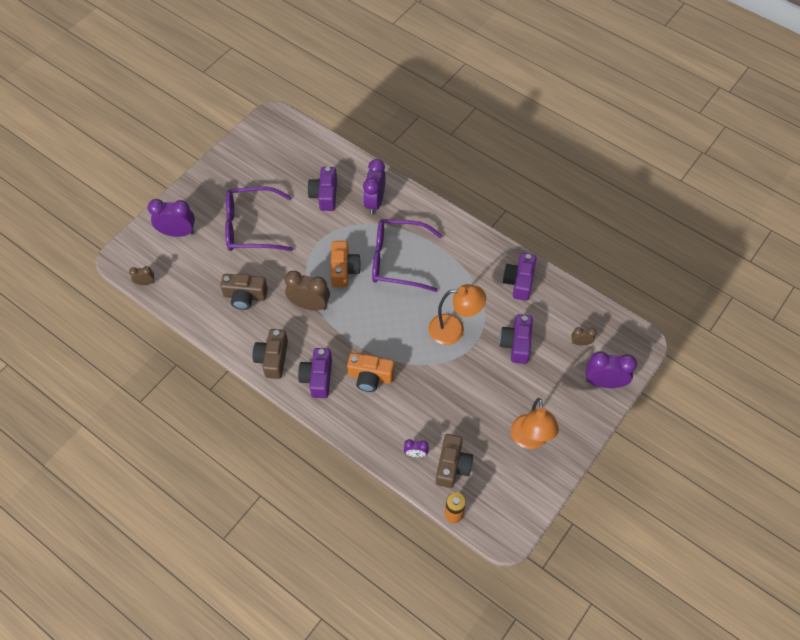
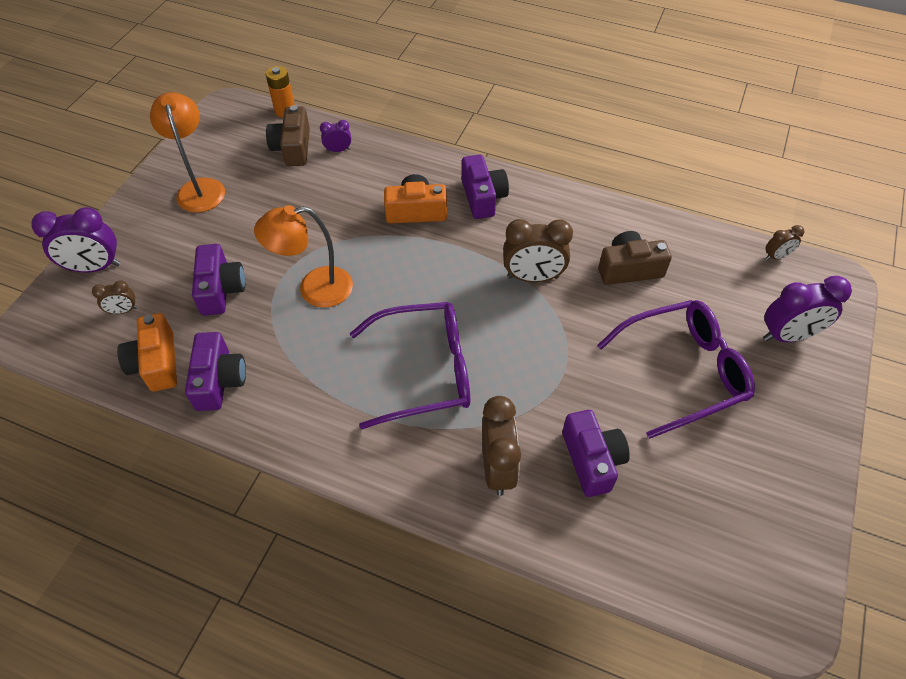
camera: 165 degrees right, 5 degrees down
brown camera [252,329,288,379] -> none
orange camera [330,241,361,287] -> orange camera moved to [117,313,177,392]
purple clock [363,159,386,215] -> brown clock [482,396,521,496]

